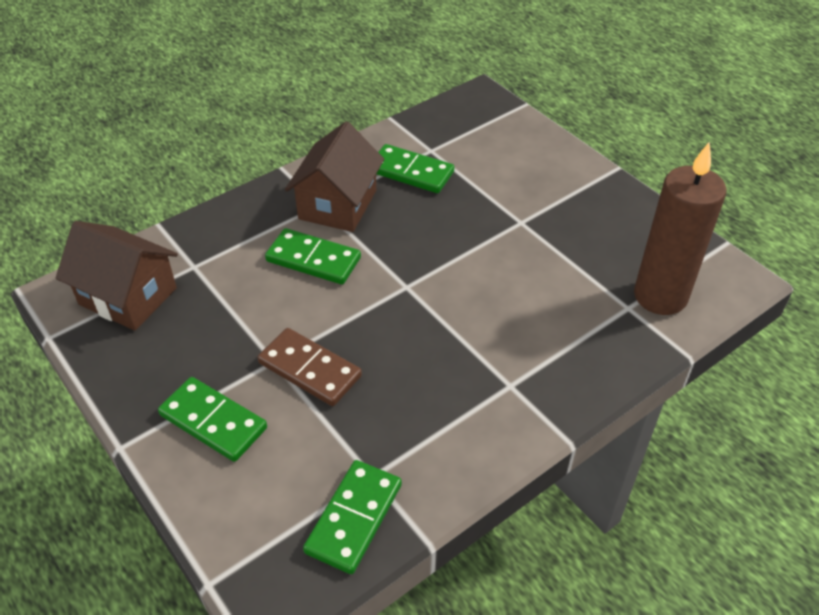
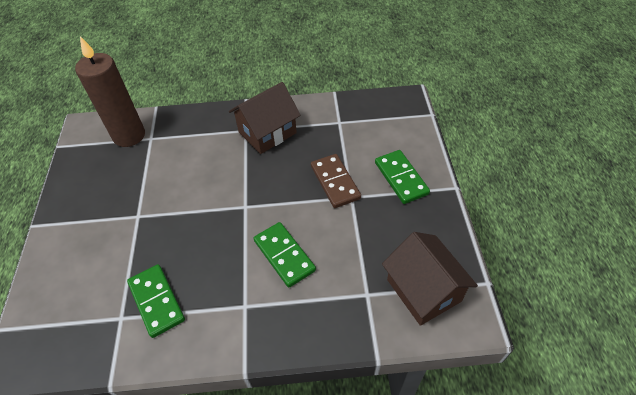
camera: 145 degrees left, 5 degrees up
brown house [285,122,384,232] -> brown house moved to [229,82,301,154]
green domino [303,460,402,574] -> none

